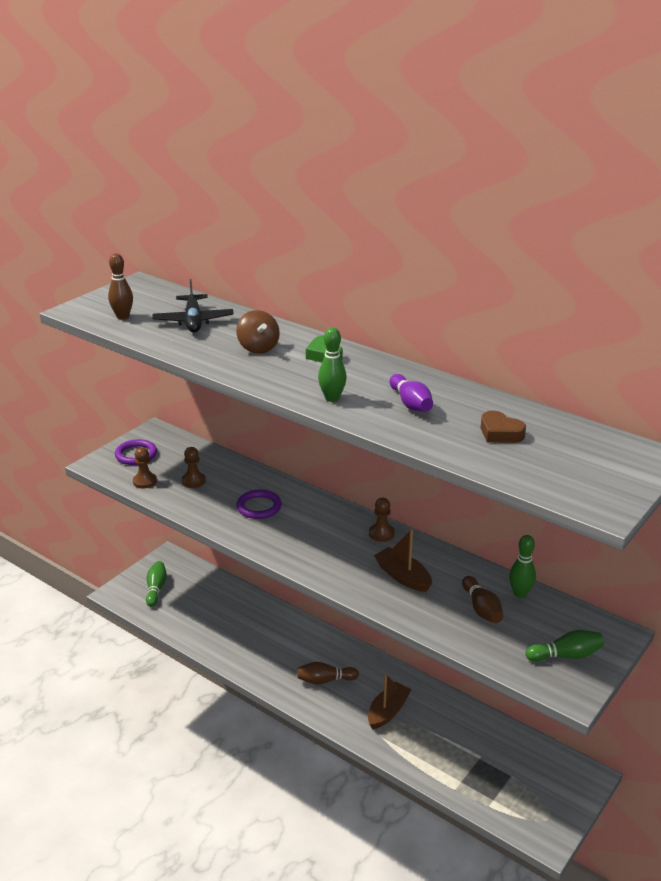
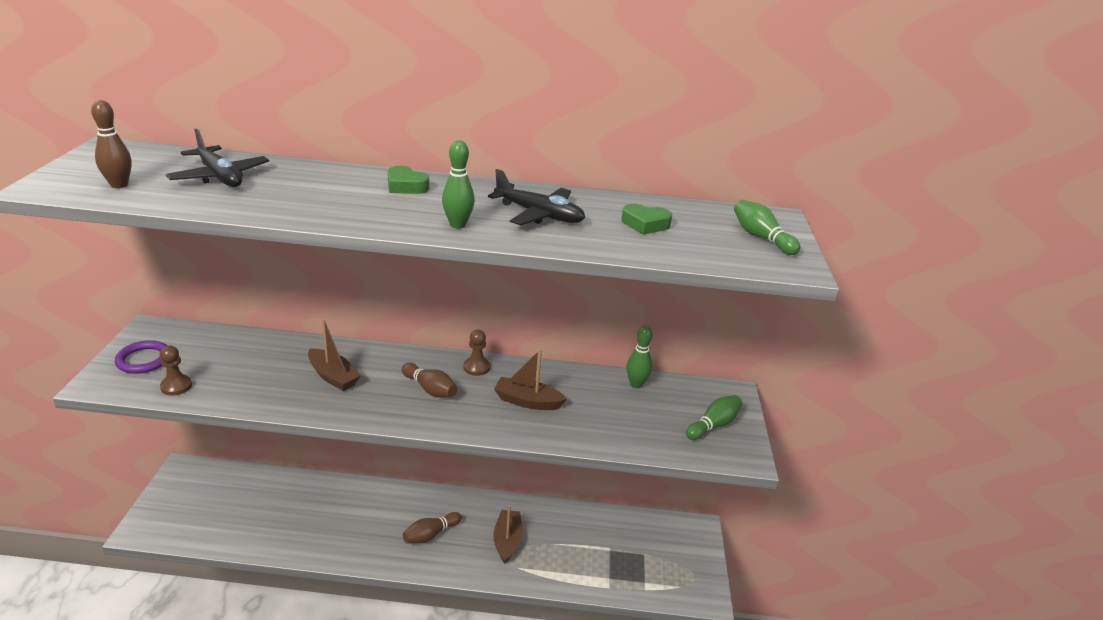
camera: 35 degrees left, 0 degrees up
green bowling pin [146,561,167,607] -> green bowling pin moved to [734,200,800,255]
brown pawn [182,447,206,488] -> none
brown spinning top [236,310,280,354] -> none
purple ring [236,490,282,519] -> brown boat [308,319,361,391]
purple bowling pin [390,374,433,411] -> black plane [488,169,585,225]
brown bowling pin [462,576,503,623] -> brown bowling pin moved to [402,363,457,397]
brown heart [481,411,526,443] -> green heart [621,204,672,235]

